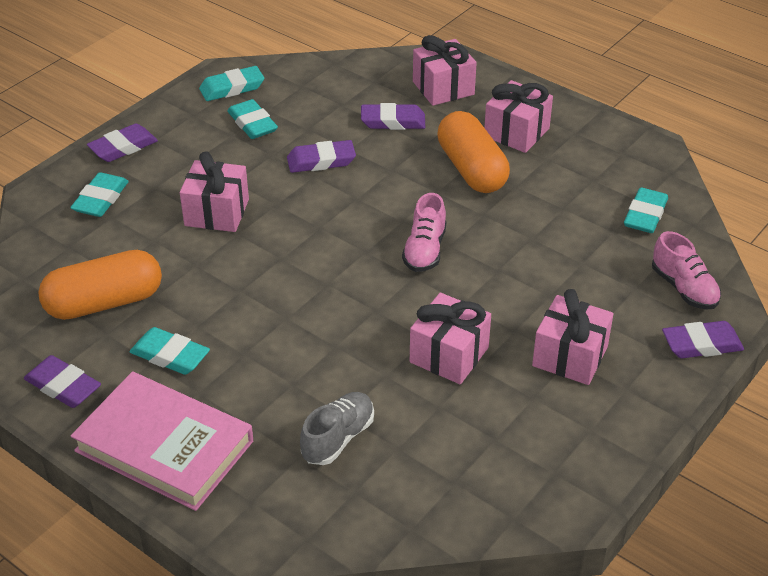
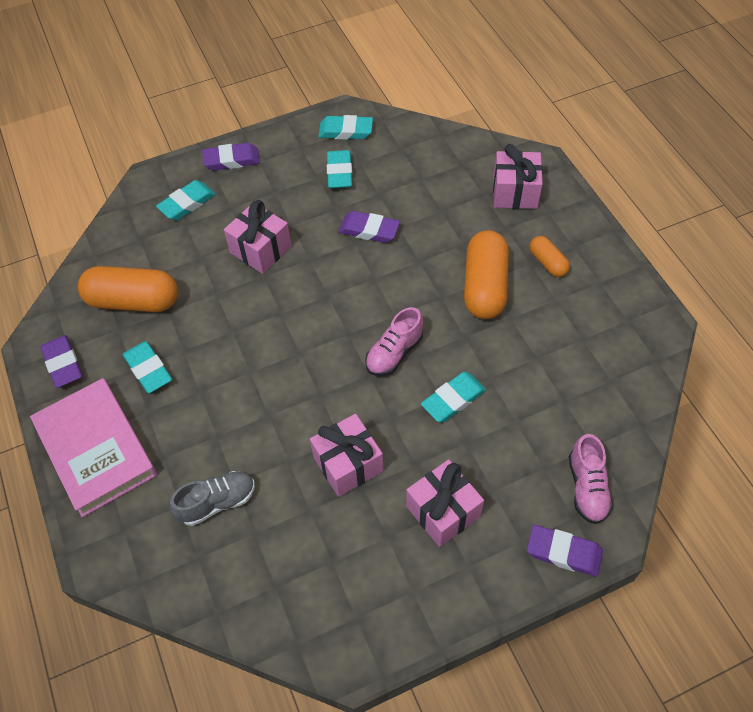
camera: 30 degrees right, 15 degrees up
purple eraser [361,103,425,130] -> none
pink gift [484,80,553,153] -> orange capsule [530,236,570,277]
turquoise eraser [624,187,668,233] -> turquoise eraser moved to [421,372,486,422]

